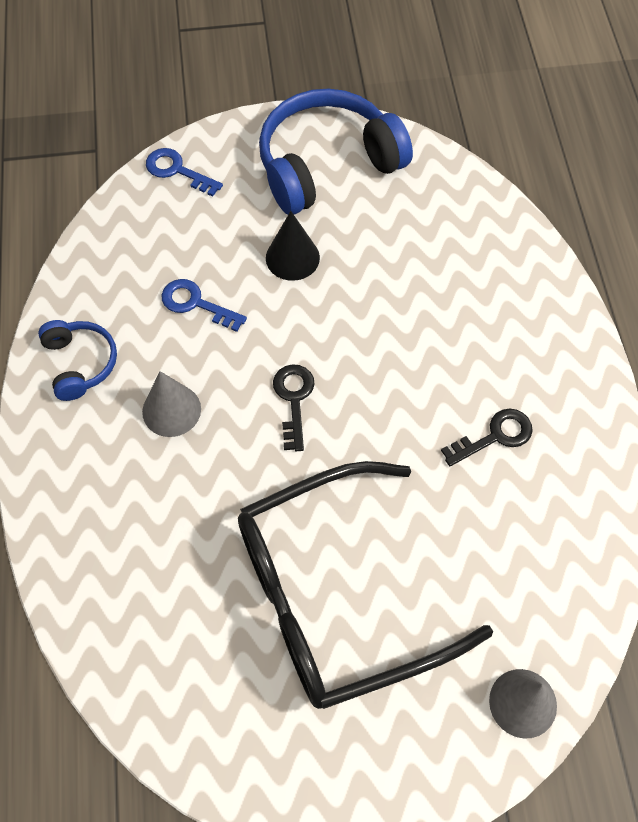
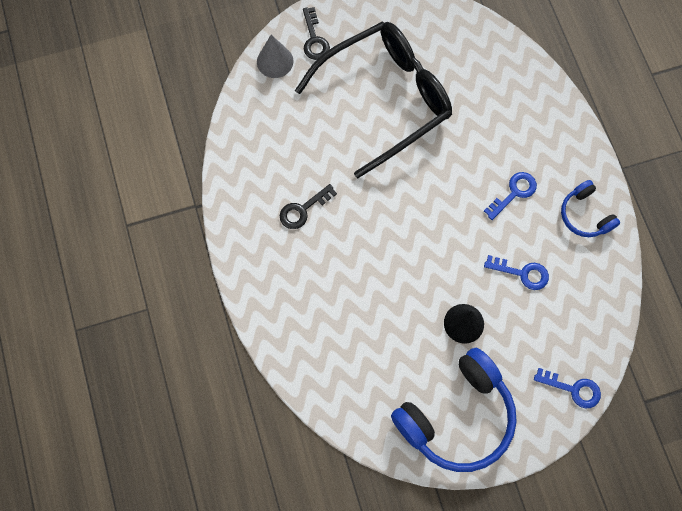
camera: 170 degrees right, 10 degrees up
grey cone [142,371,201,437] -> blue key [484,172,537,220]
black key [273,364,315,451] -> black key moved to [303,7,330,60]

